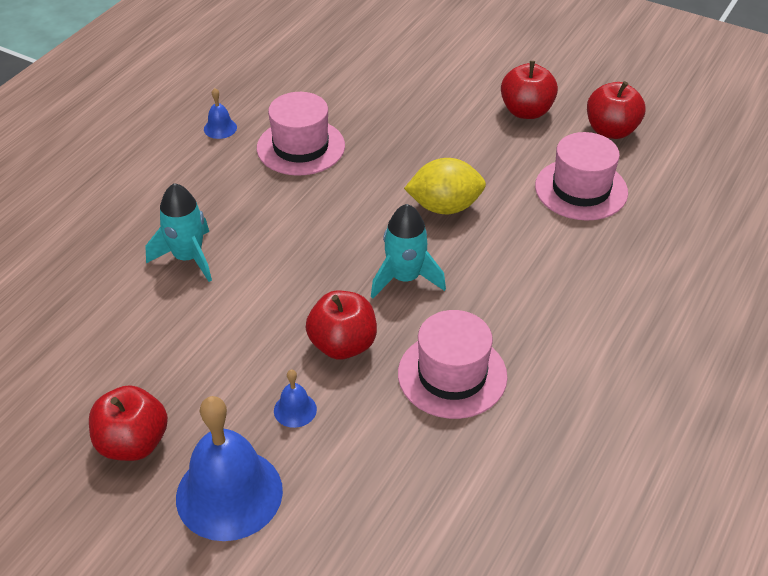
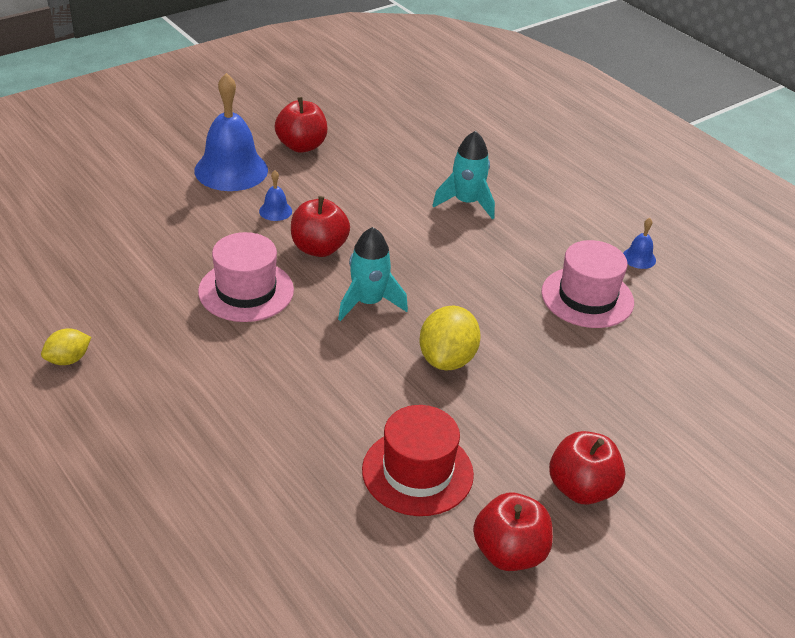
camera: 110 degrees right, 5 degrees down
pink hat [535,132,628,221] -> red hat [362,405,474,516]
none -> yellow lemon [41,328,91,365]

